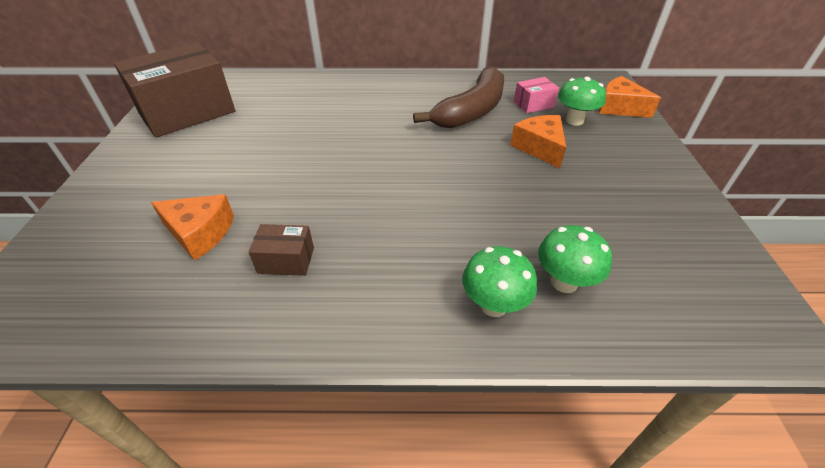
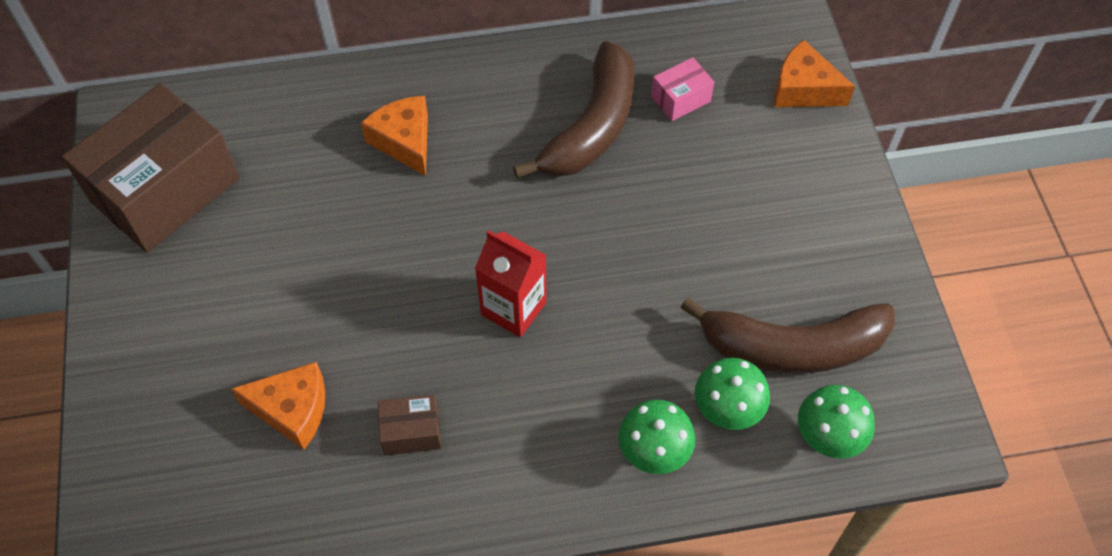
camera: 10 degrees left, 15 degrees up
orange cheese [510,115,566,168] -> orange cheese moved to [361,96,428,176]
green mushroom [558,77,606,126] -> green mushroom moved to [798,385,875,459]
none -> red carton [475,230,547,337]
none -> brown banana [680,297,895,374]

